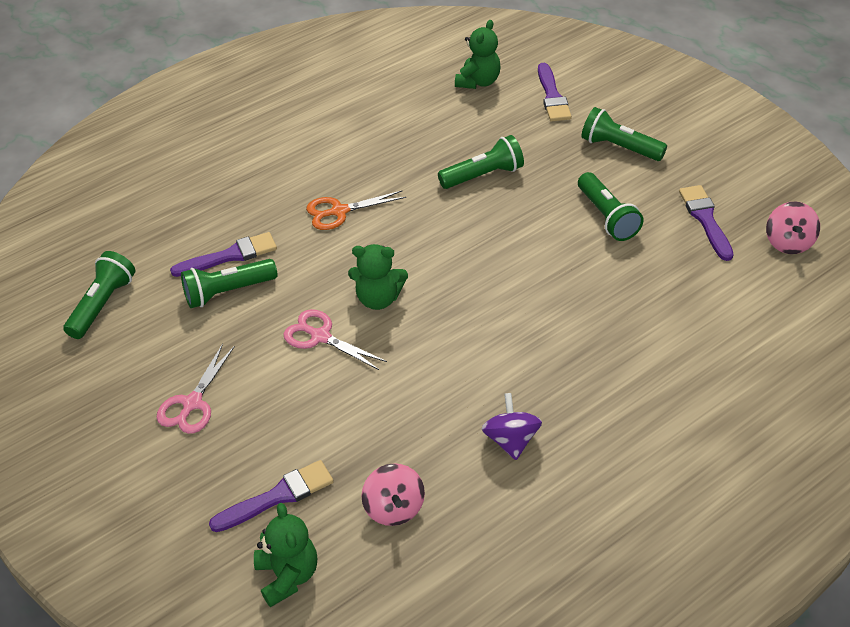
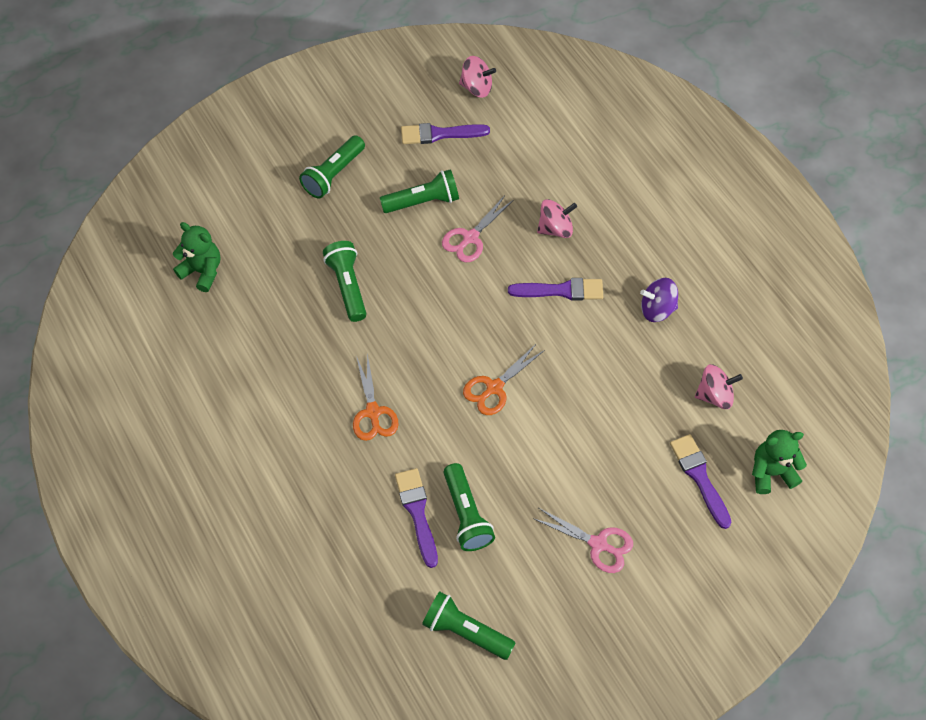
camera: 85 degrees left, 15 degrees up
pink scissors [283,309,387,370] -> pink scissors moved to [442,195,513,262]
green teddy bear [348,244,408,310] -> orange scissors [463,343,545,415]
purple brush [538,63,572,121] -> purple brush moved to [508,278,603,300]
none -> pink spinning top [537,199,577,238]

